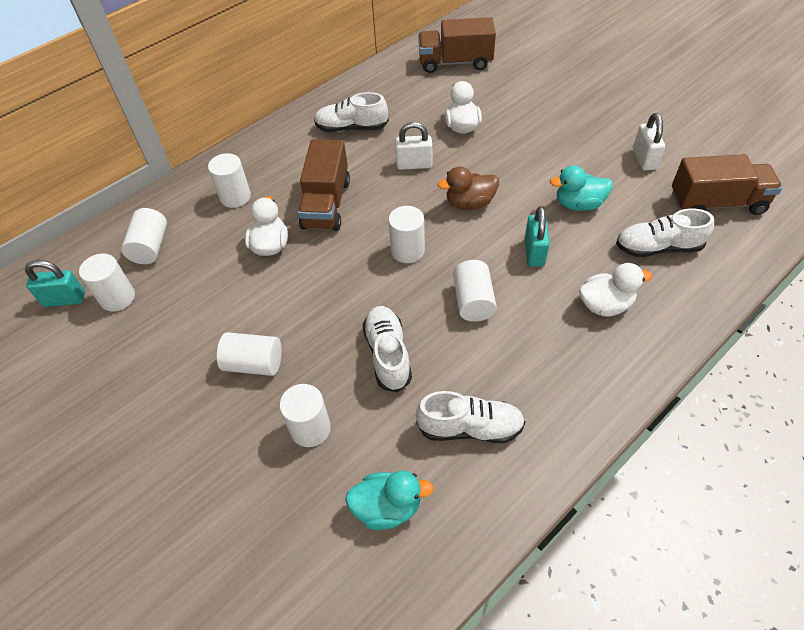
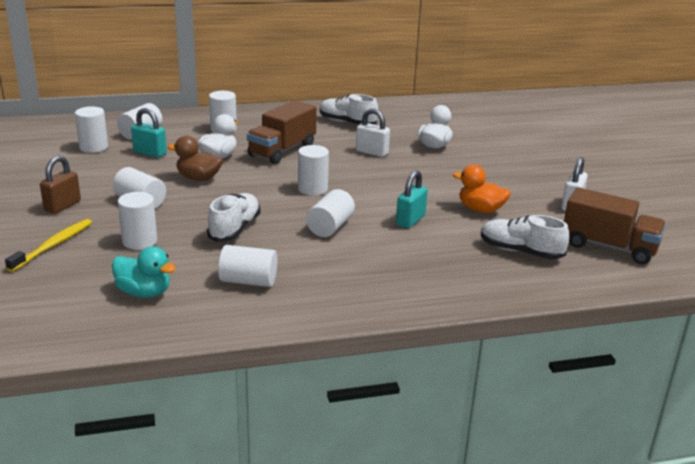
camera: 25 degrees right, 25 degrees down
turquoise padlock [25,260,85,307] -> turquoise padlock moved to [131,108,167,158]
white shoe [416,391,525,443] -> white cylinder [218,245,277,287]
brown truck [418,17,496,73] -> none
brown duck [438,166,499,210] -> brown duck moved to [168,136,223,181]
turquoise duck [550,165,613,211] -> orange duck [453,165,511,213]
white duck [579,263,652,317] -> none
none -> yellow toothbrush [5,219,92,272]
none -> brown padlock [40,156,81,214]

